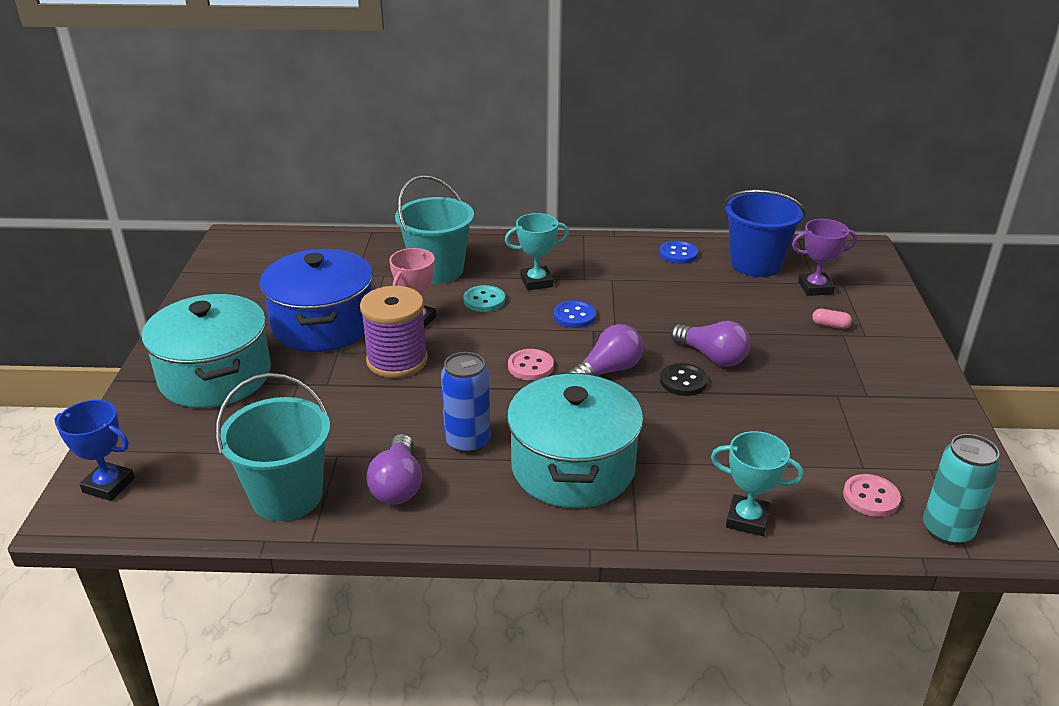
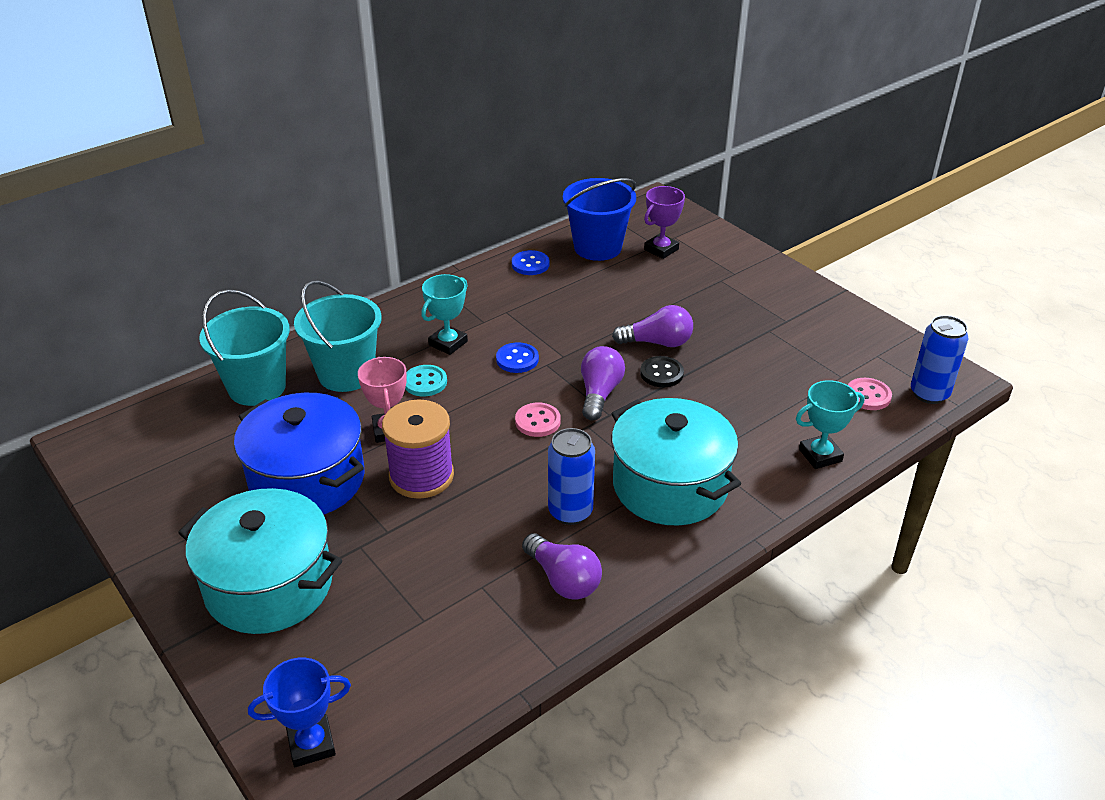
camera: 40 degrees left, 5 degrees up
turquoise bucket [216,373,330,521] -> turquoise bucket moved to [199,289,290,406]
pink capsule [812,309,852,329] -> none
turquoise can [923,434,1000,545] -> blue can [911,315,968,404]

